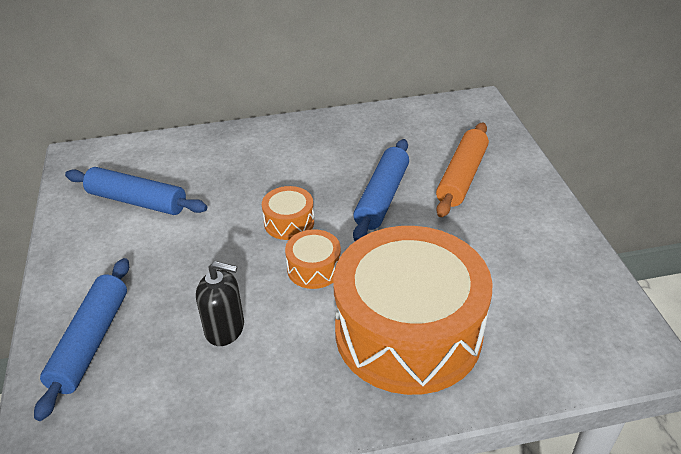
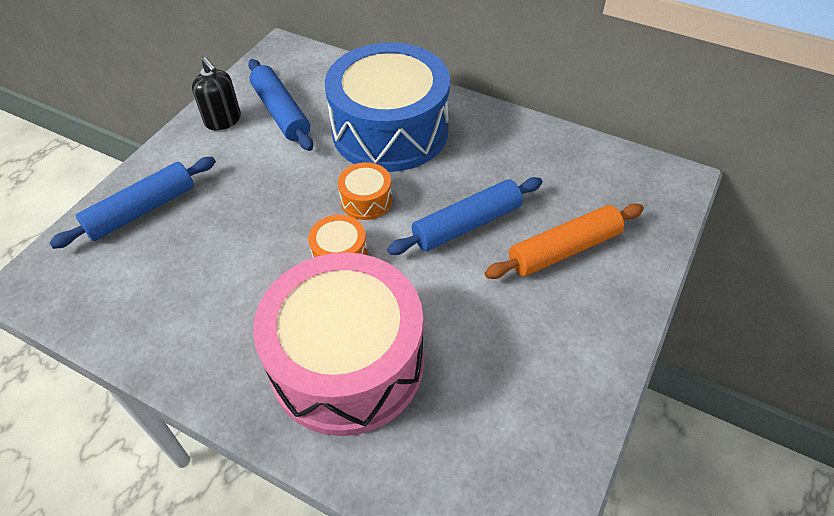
camera: 40 degrees right, 10 degrees up
black soap dispenser [196,261,244,346] -> black soap dispenser moved to [192,57,241,130]
orange drum [334,226,493,395] -> pink drum [253,252,424,436]
none -> blue drum [325,42,450,172]

